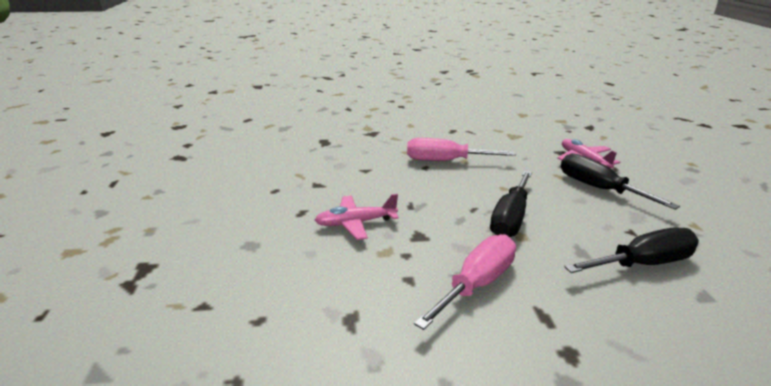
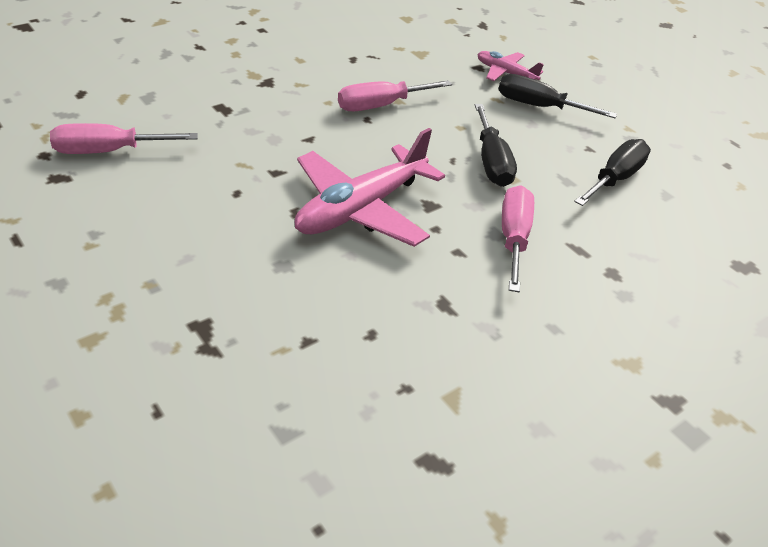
camera: 35 degrees left, 15 degrees up
pink plane [315,194,399,240] -> pink plane [295,128,445,247], size x1.93
none -> pink screwdriver [50,123,198,154]

